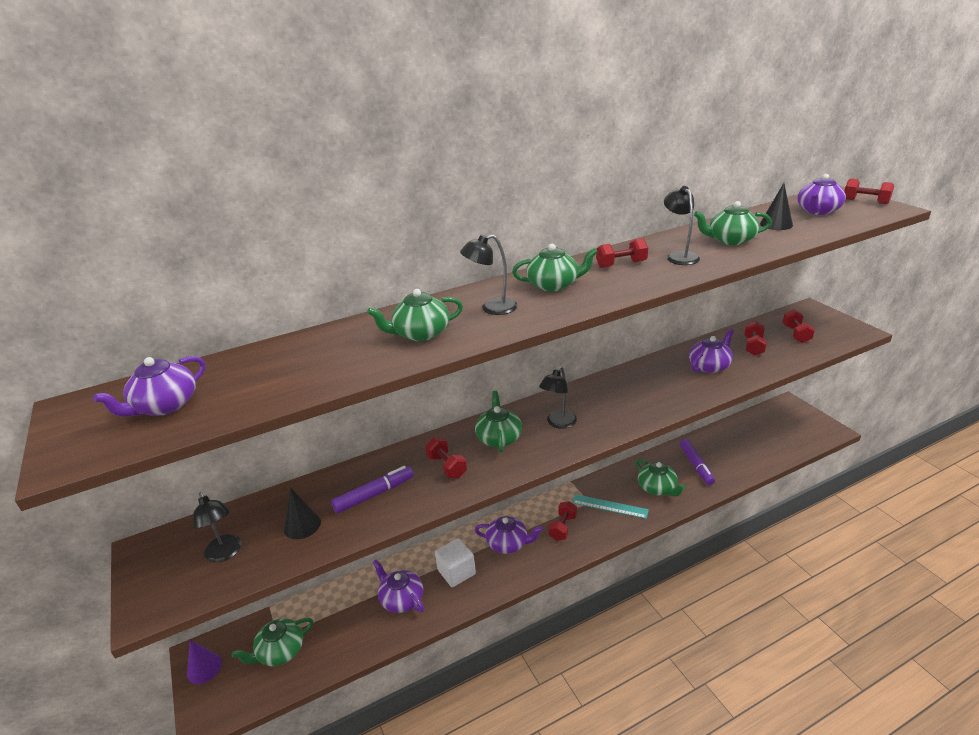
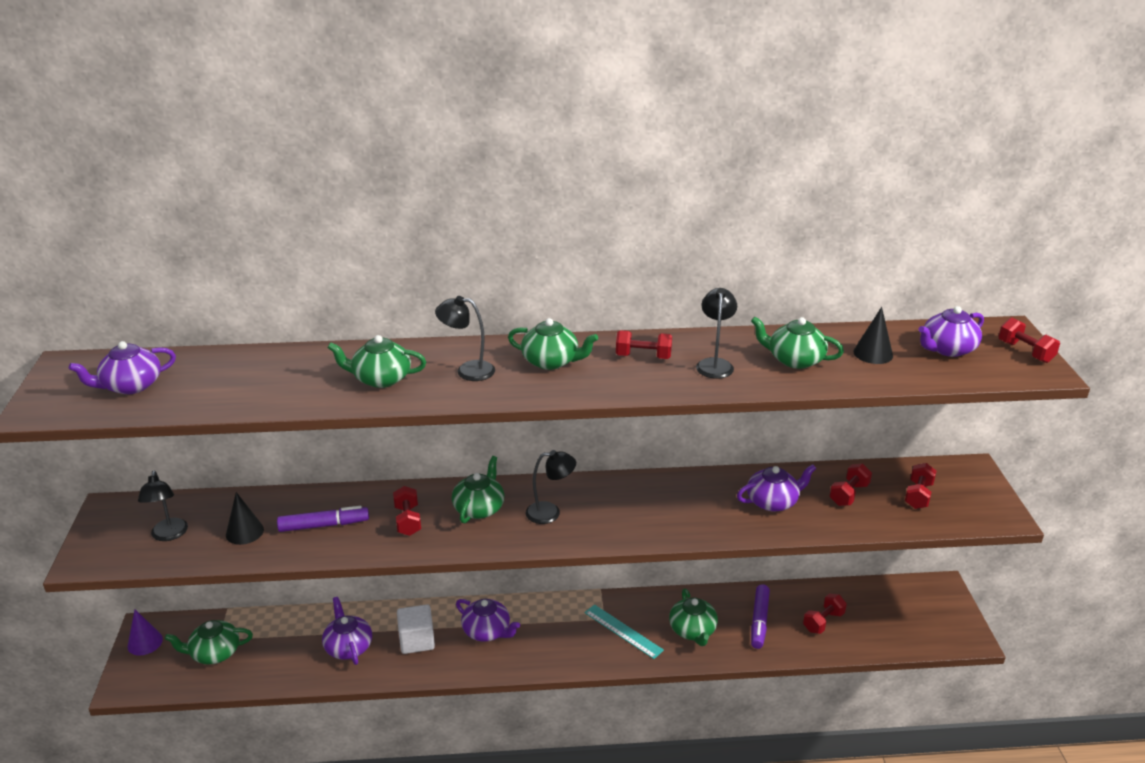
camera: 20 degrees right, 0 degrees up
black lamp [539,367,577,429] -> black lamp turned 150 degrees counterclockwise [526,450,576,524]
red dumbbell [549,501,577,541] -> red dumbbell moved to [803,593,847,634]

